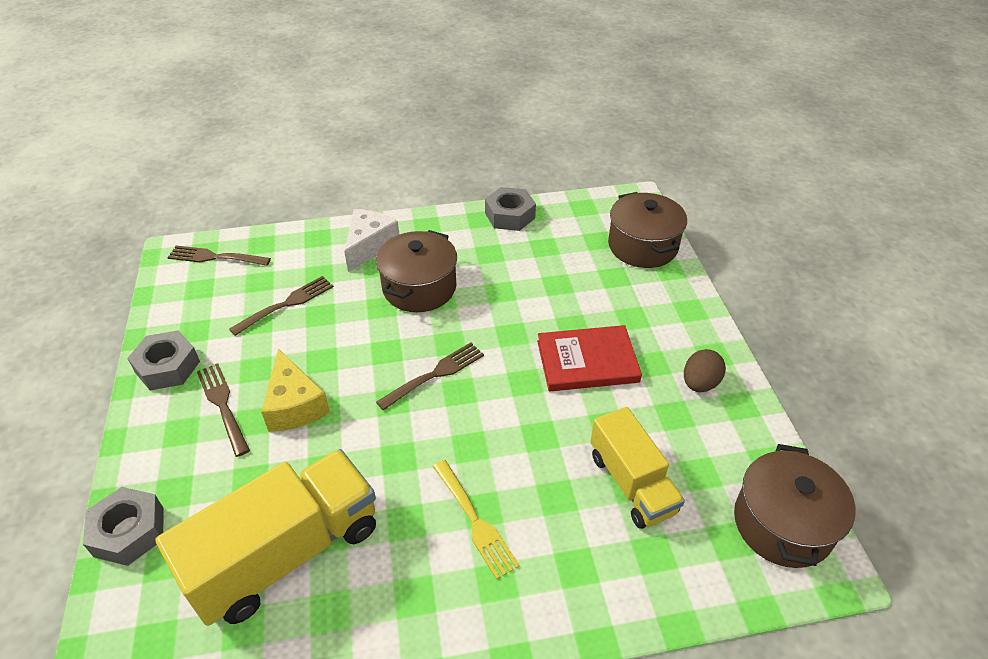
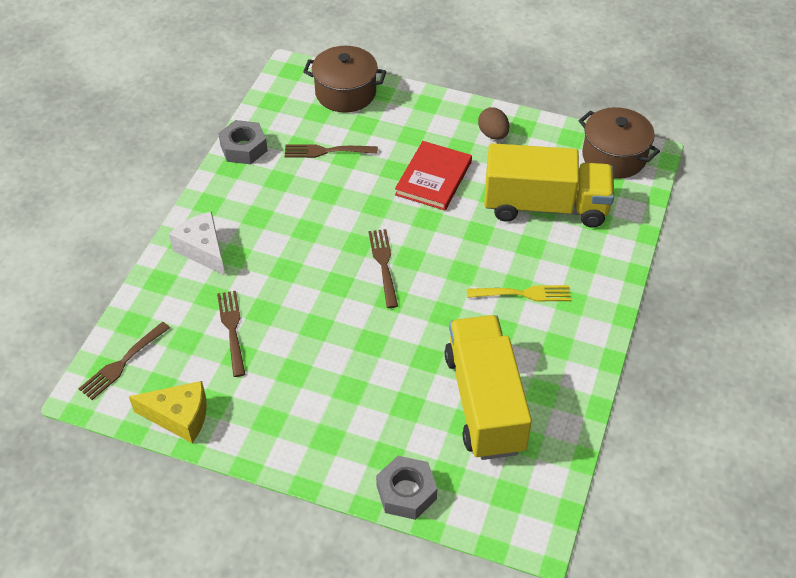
camera: 60 degrees left, 5 degrees up
grey nut [127,330,200,391] -> none
brown fork [197,364,250,457] -> brown fork moved to [285,144,378,158]
yellow cheese [261,349,330,432] -> yellow cheese moved to [129,381,207,443]
brown pot [376,230,457,312] -> none
yellow truck [590,407,685,529] -> yellow truck [484,143,614,228], size x1.60

